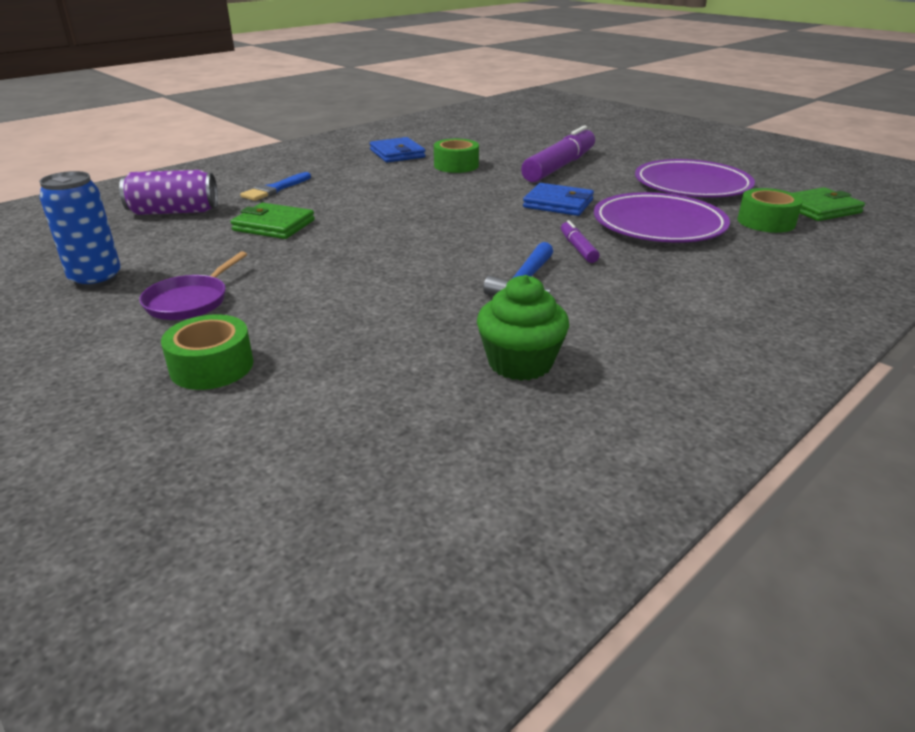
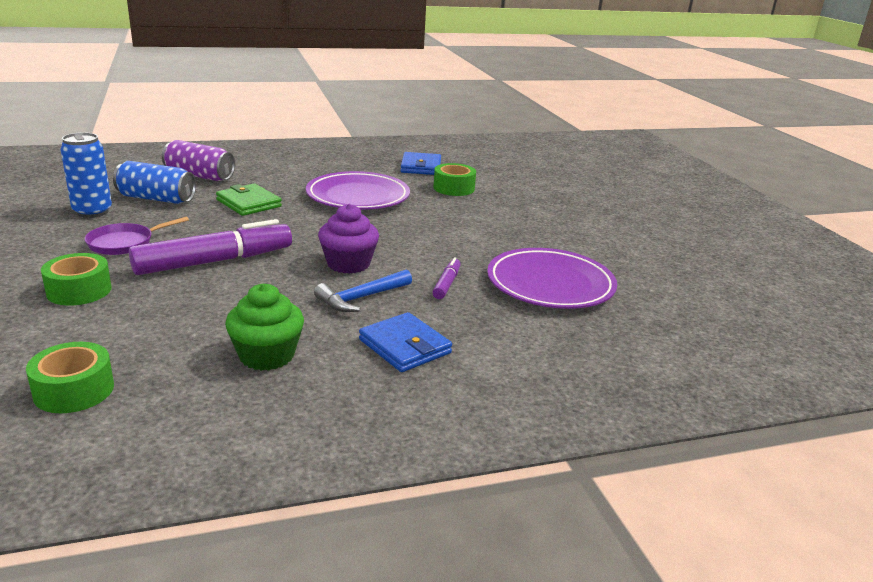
camera: 25 degrees right, 5 degrees down
blue brush [240,172,311,201] -> none
purple marker [521,125,595,182] -> purple marker moved to [129,219,292,275]
blue wallet [523,183,594,216] -> blue wallet moved to [359,312,452,372]
purple plate [635,159,755,197] -> purple plate moved to [306,171,410,210]
green tape [738,188,803,233] -> green tape moved to [26,342,114,413]
green wallet [793,187,865,221] -> none
none -> blue can [113,161,196,204]
none -> purple cupcake [318,204,379,274]

